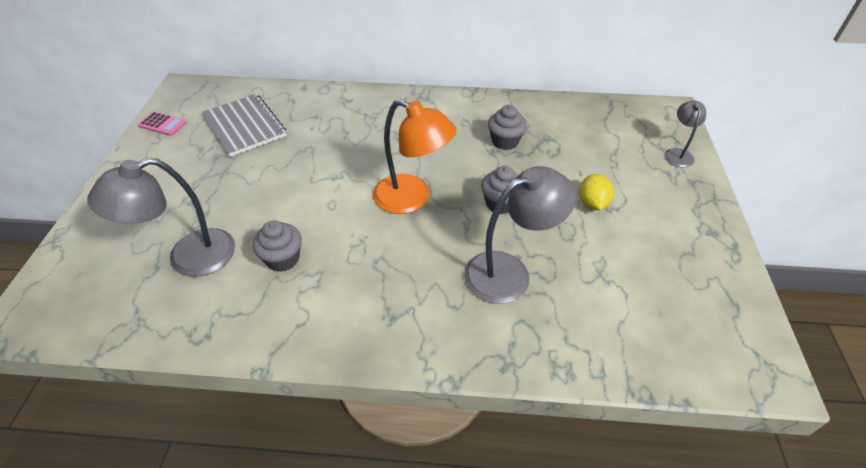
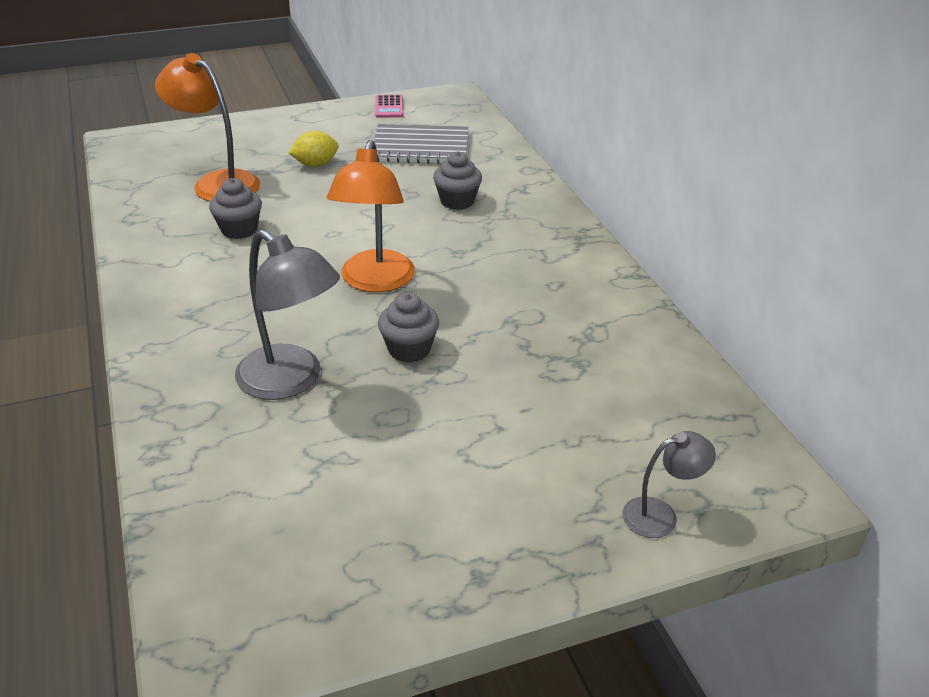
camera: 65 degrees right, 10 degrees down
grey lamp [87,158,235,277] -> orange lamp [155,53,260,201]
grey notebook [202,94,286,157] -> grey notebook turned 60 degrees clockwise [374,124,468,164]
grey cupcake [488,105,527,150] -> grey cupcake moved to [433,151,482,210]
yellow lemon [579,174,614,210] -> yellow lemon moved to [289,131,339,167]

